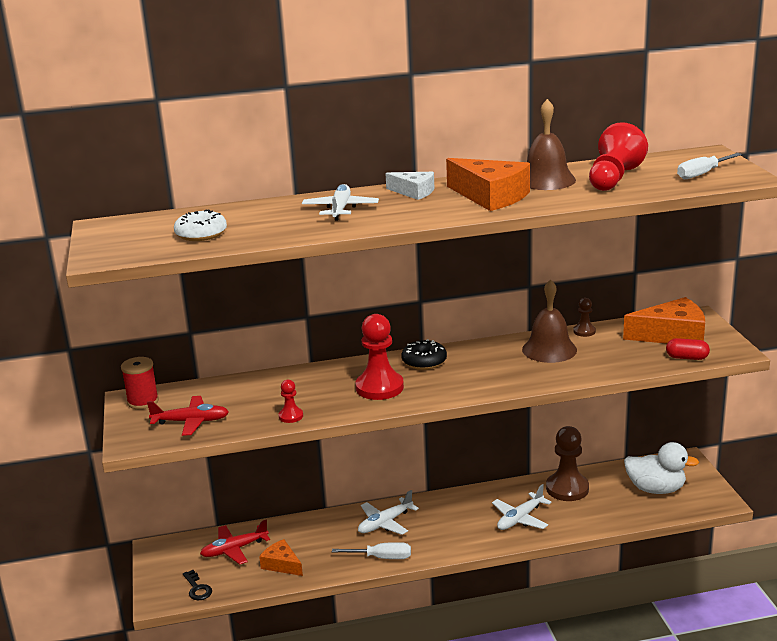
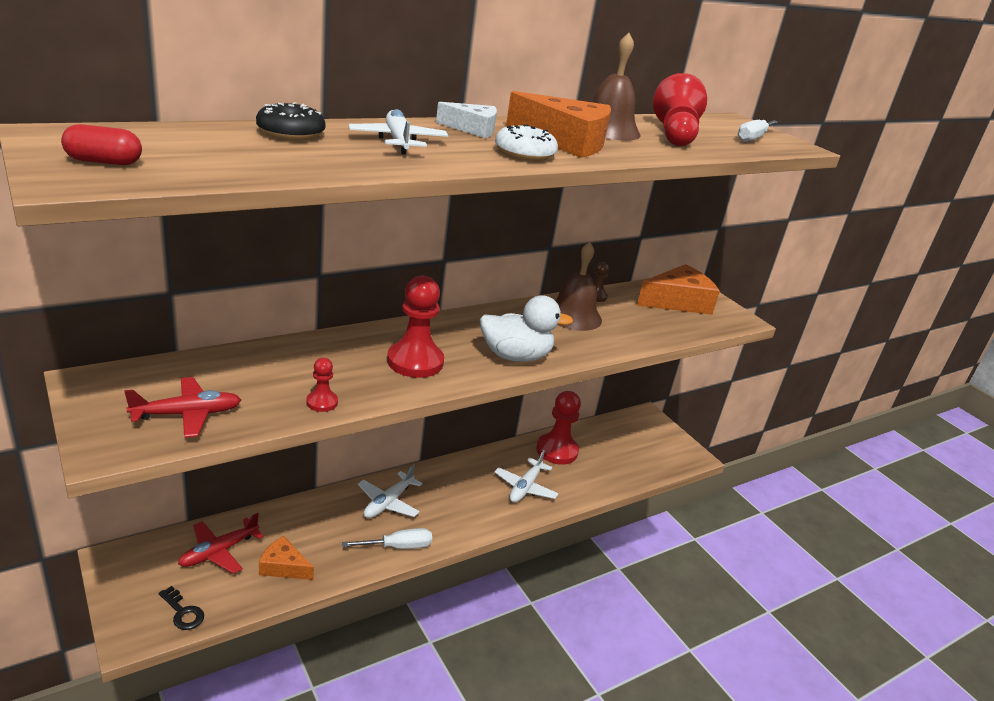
camera: 25 degrees left, 5 degrees up
red spool [121,357,159,409] -> none
white donut [174,210,227,241] -> white donut moved to [495,124,558,161]
black donut [401,339,447,370] -> black donut moved to [256,102,326,141]
brown pawn [546,426,589,501] -> red pawn [536,391,581,465]
white duck [624,442,699,494] -> white duck moved to [480,295,574,362]
red capsule [666,338,710,360] -> red capsule moved to [61,124,142,165]

